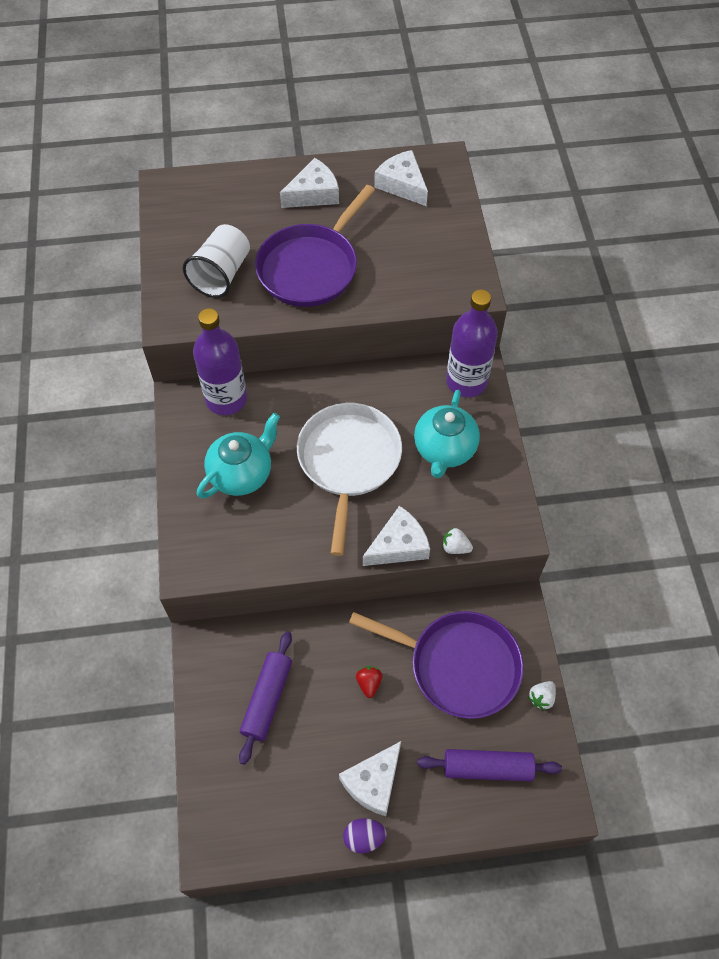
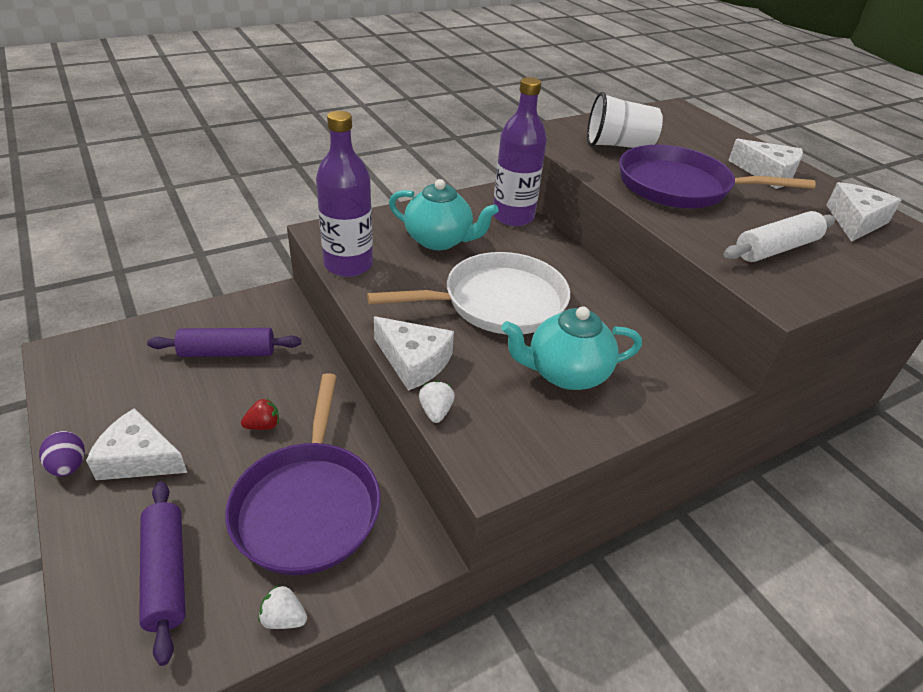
camera: 65 degrees right, 20 degrees down
purple bottle [446,289,498,397] -> purple bottle moved to [316,111,373,277]
none -> white rolling pin [724,211,836,262]

